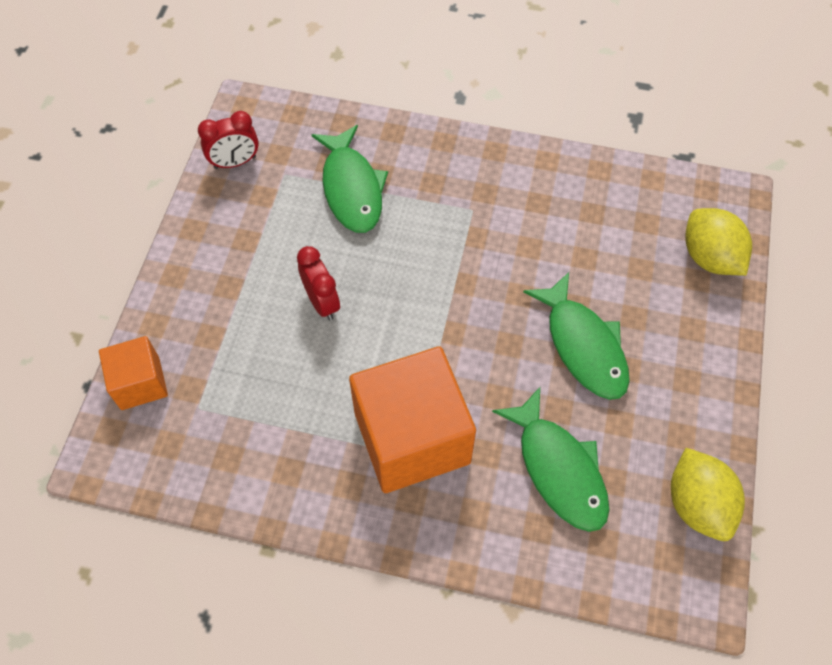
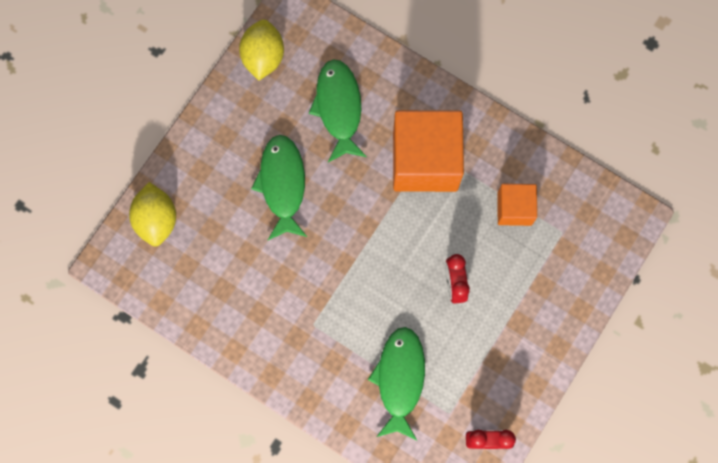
camera: 160 degrees left, 15 degrees up
orange cube [99,336,168,410] -> orange cube moved to [497,184,537,226]

